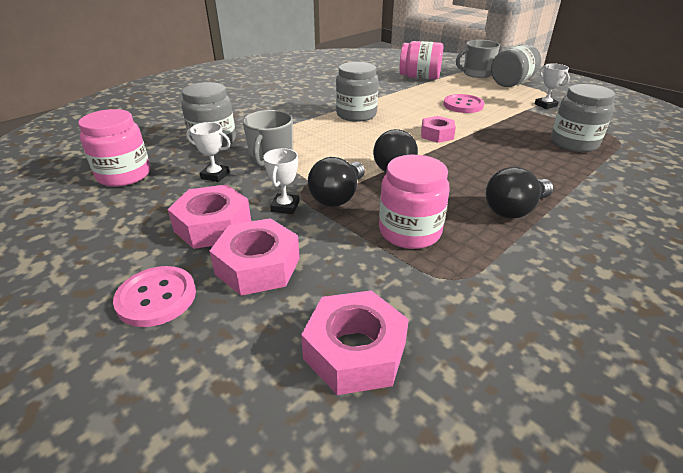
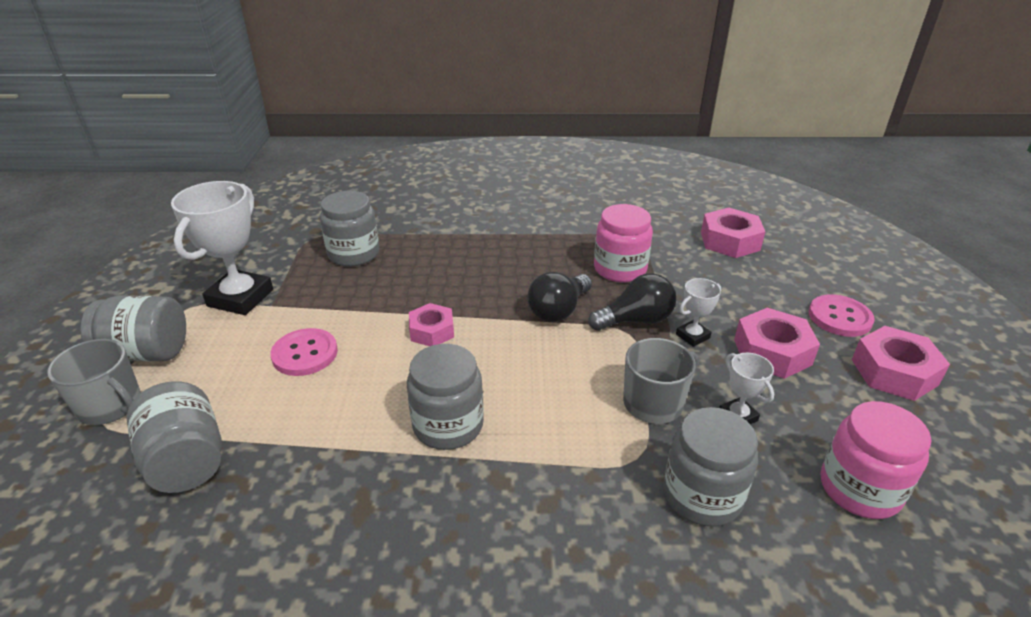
camera: 135 degrees left, 0 degrees up
pink nut [209,218,300,296] -> pink nut moved to [852,326,950,401]
pink jar [399,41,444,79] -> grey jar [127,381,222,493]
black light bulb [486,167,553,219] -> none
white trophy [535,63,570,109] -> white trophy [171,181,273,315], size x2.05

